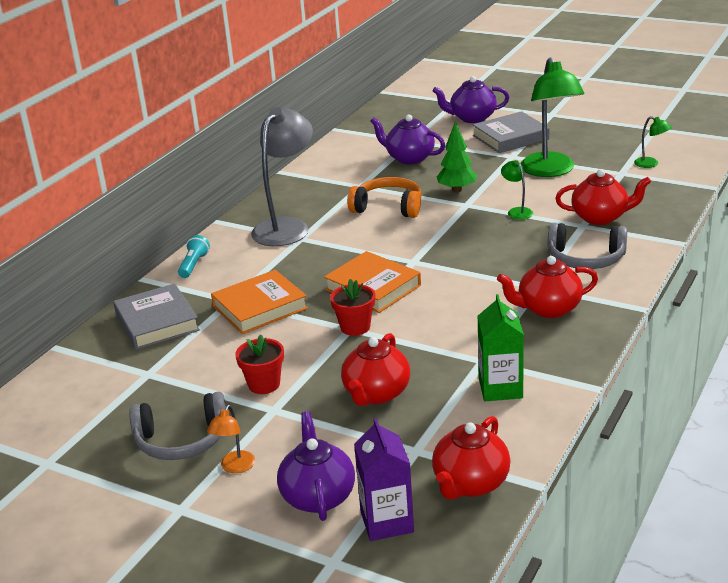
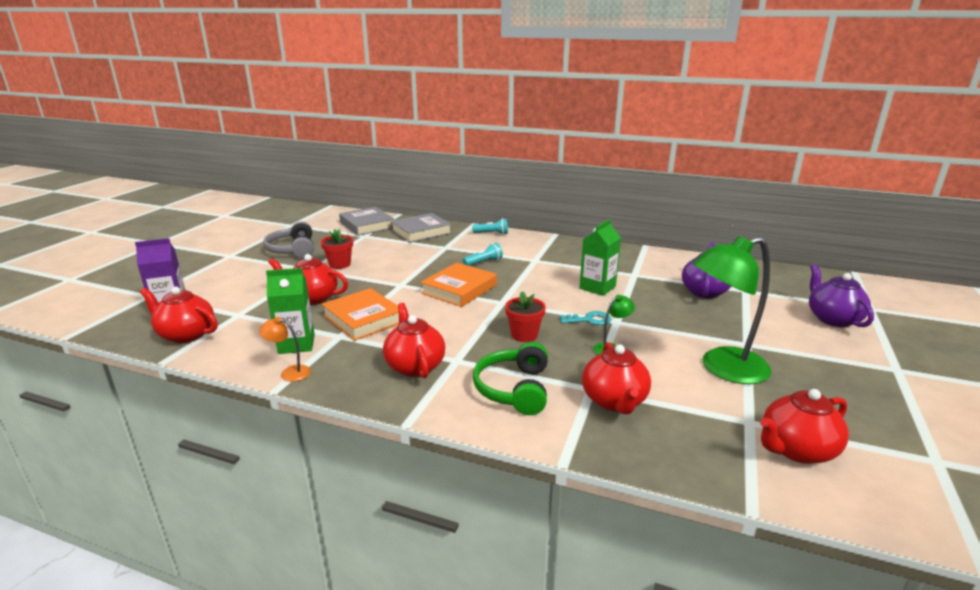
camera: 80 degrees right, 5 degrees down
orange lamp [207,405,255,473] -> orange lamp moved to [259,317,311,382]
orange book [211,270,308,334] -> orange book moved to [321,288,399,341]
grey lamp [251,107,313,246] -> none
purple teapot [277,411,355,521] -> none
red flower pot [330,279,375,336] -> red flower pot moved to [505,291,546,342]
orange headphones [347,177,422,218] -> green carton [580,219,621,296]
green tree [437,122,477,192] -> none
grey book [473,111,550,153] -> grey book moved to [339,207,394,236]
grey headphones [548,223,627,269] -> green headphones [473,342,548,415]
green lamp [634,116,672,168] -> red teapot [760,389,849,464]
none -> turquoise flashlight [463,243,503,266]
none -> turquoise key [560,311,611,325]

